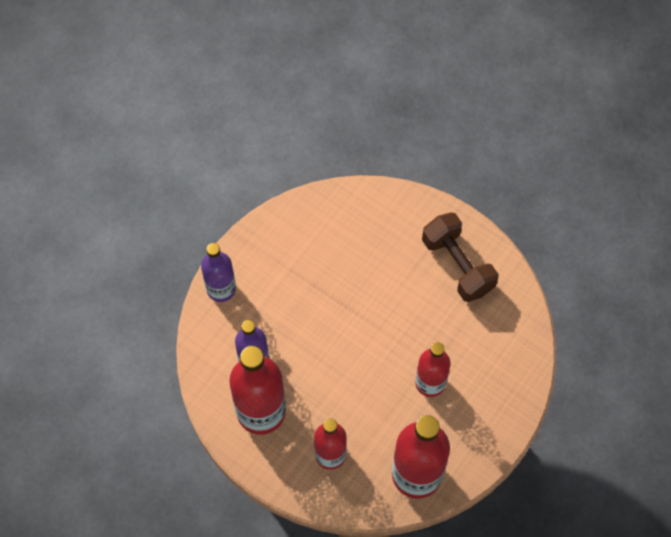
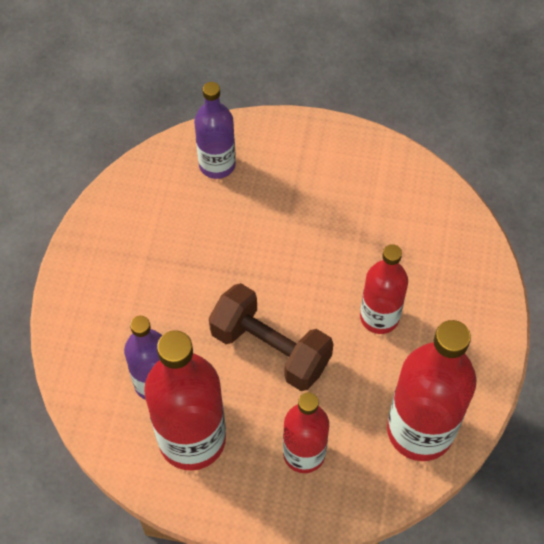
camera: 25 degrees left, 5 degrees down
purple bottle [201,243,236,302] -> purple bottle moved to [194,82,236,179]
brown dumbbell [422,212,499,302] -> brown dumbbell moved to [209,283,333,391]

